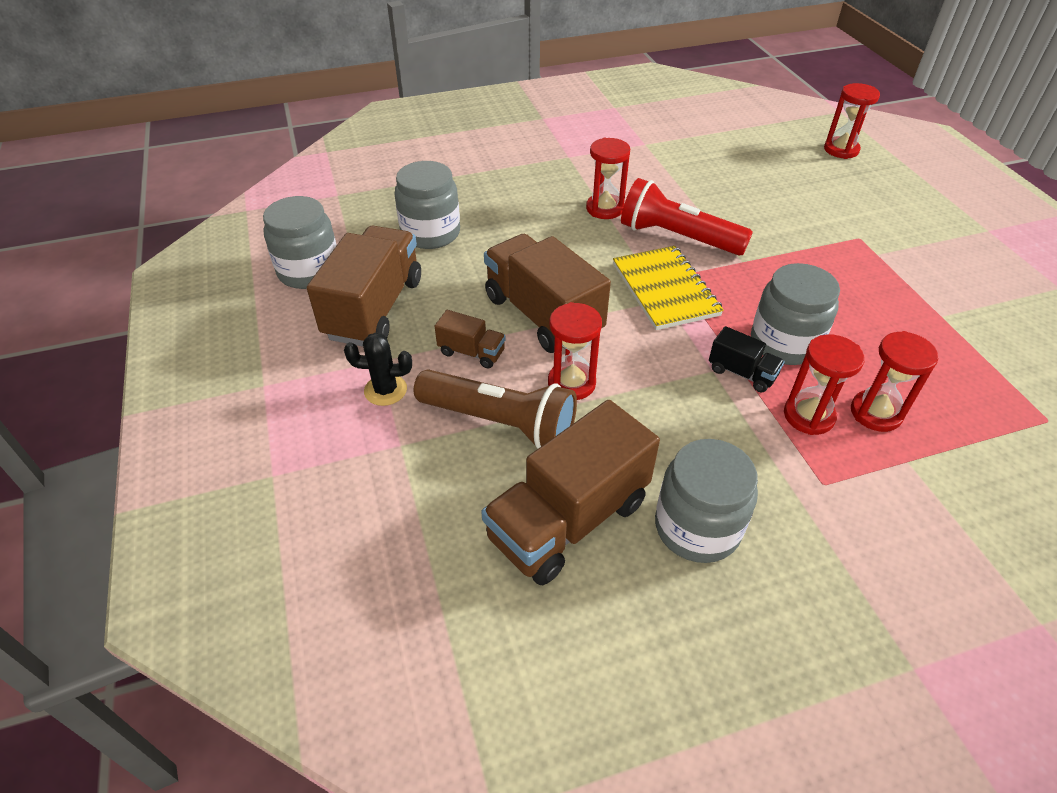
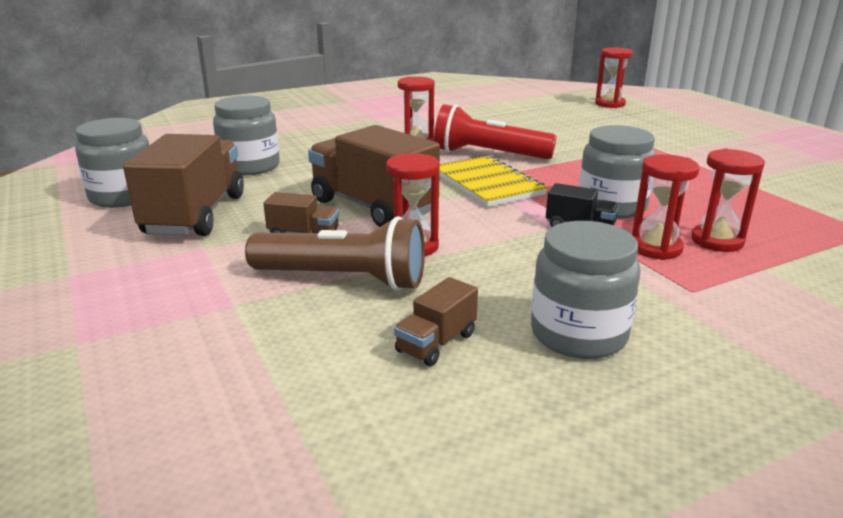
camera: 10 degrees left, 20 degrees down
black cactus [344,332,412,406] -> none
brown truck [481,400,660,585] -> brown truck [394,277,478,366], size x0.47

